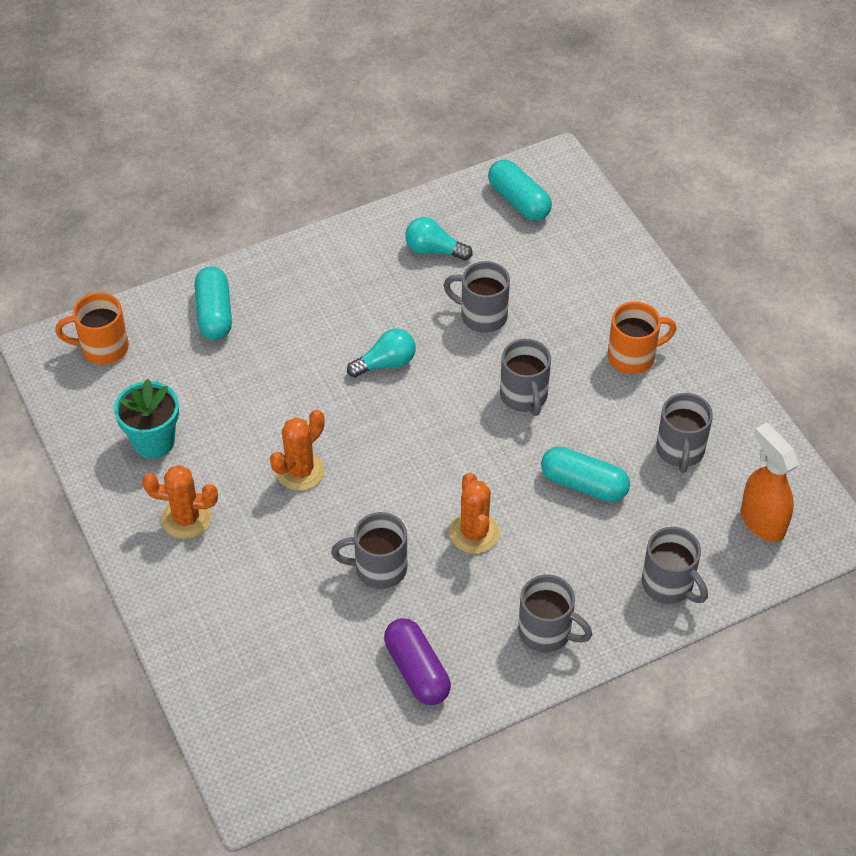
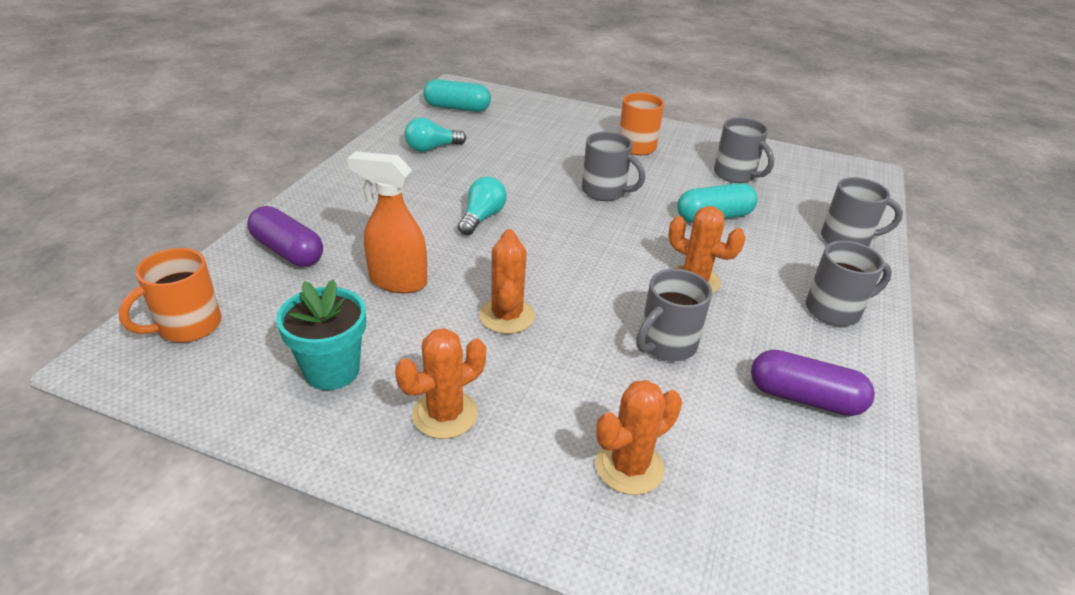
camera: 45 degrees left, 15 degrees down
turquoise capsule [195,266,232,340] -> purple capsule [247,206,323,267]
grey mug [443,261,510,333] -> none
orange spray bottle [741,423,799,542] -> orange spray bottle moved to [347,152,427,293]
none -> orange cactus [596,380,682,495]

